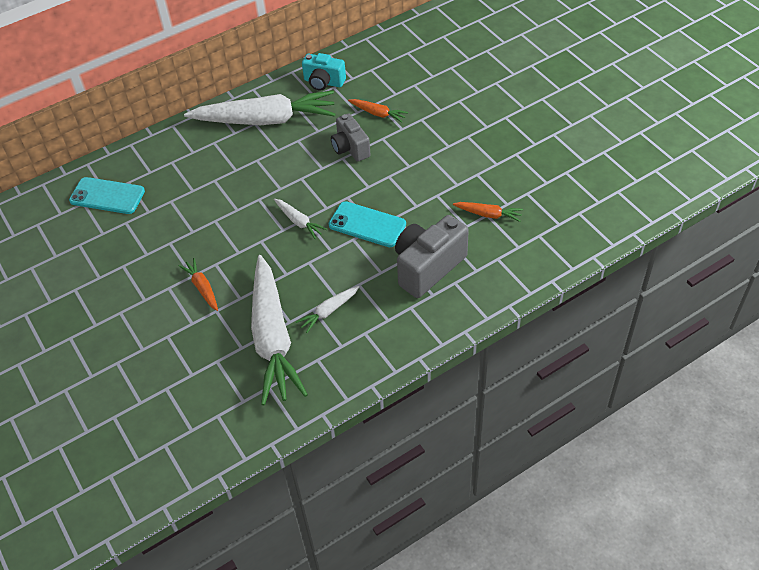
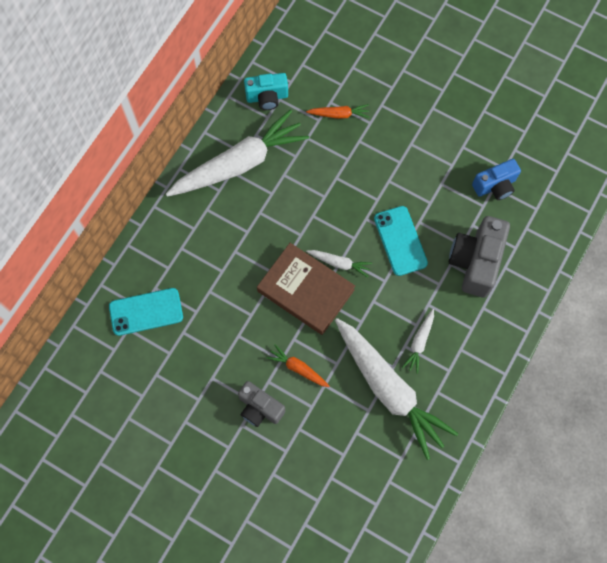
camera: 30 degrees left, 20 degrees up
turquoise phone [328,201,406,247] -> turquoise phone turned 75 degrees clockwise [374,206,428,276]
grey camera [331,113,371,162] -> grey camera moved to [238,381,285,427]
orange carrot [453,202,523,222] -> blue camera [472,159,521,200]
none -> brown book [257,243,355,335]

